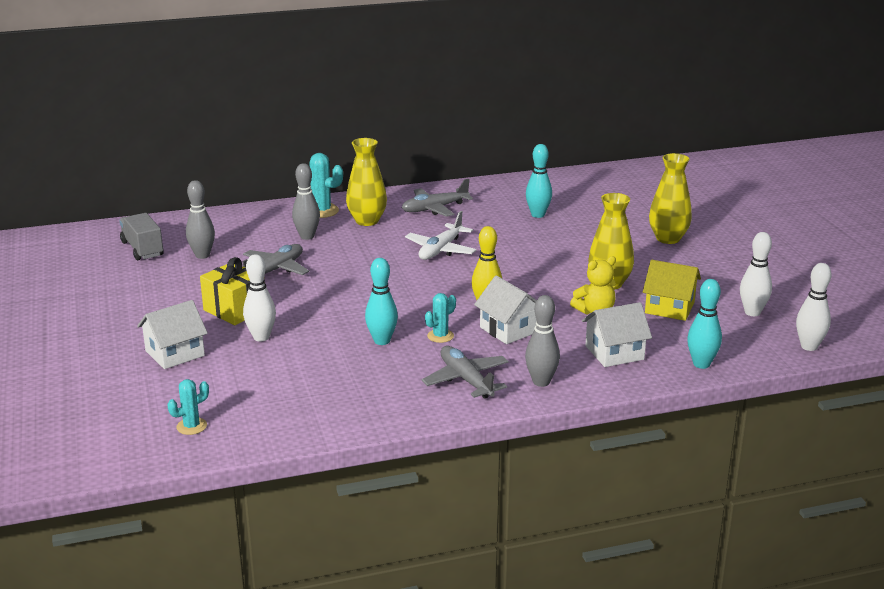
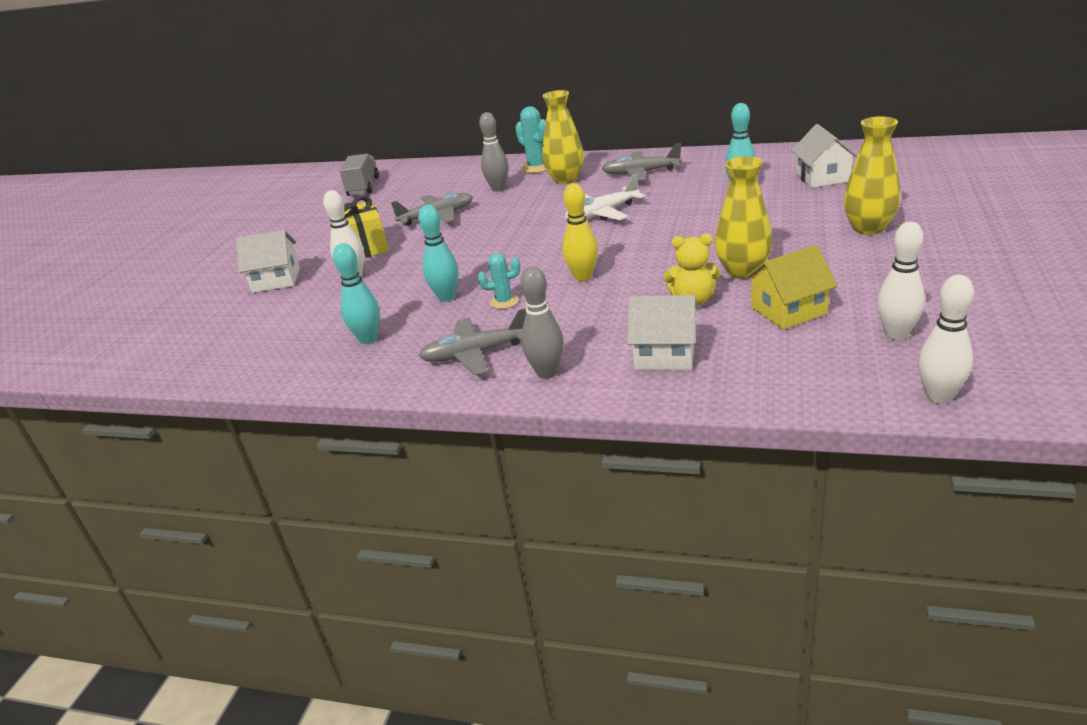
camera: 35 degrees right, 5 degrees up
turquoise cactus [167,379,209,435] -> none
grey bowling pin [186,180,215,259] -> none
grey plane [422,346,509,399] -> grey plane turned 105 degrees counterclockwise [419,308,526,375]
white house [474,275,537,344] -> white house moved to [791,124,858,188]
yellow house [643,260,701,321] -> yellow house turned 75 degrees counterclockwise [744,245,838,330]
turquoise bowling pin [687,279,722,369] -> turquoise bowling pin moved to [333,243,380,344]

